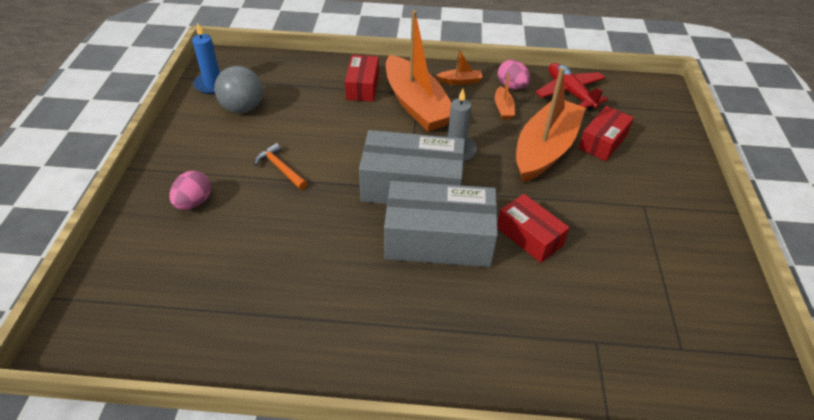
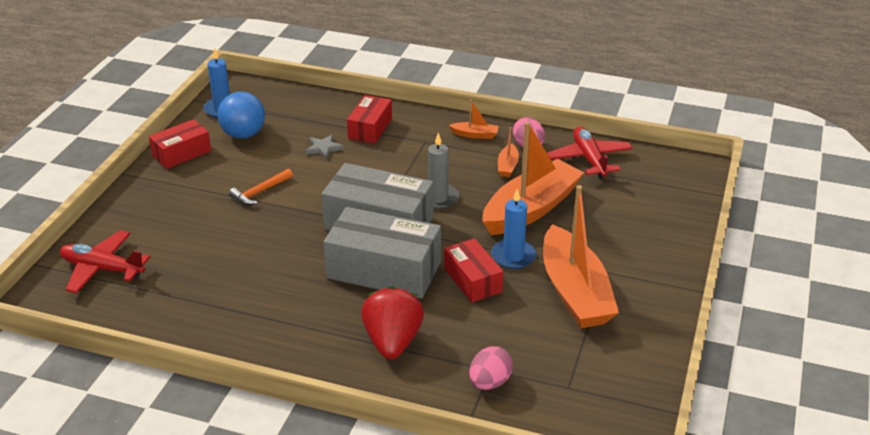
camera: 15 degrees right, 10 degrees down
pink egg [169,171,211,210] -> pink egg moved to [469,346,513,390]
grey ball [214,66,263,113] -> blue ball [218,92,265,139]
orange hammer [254,143,308,190] -> orange hammer turned 105 degrees counterclockwise [229,169,293,205]
orange boat [386,10,451,131] -> orange boat moved to [543,185,619,328]
red box [578,106,634,161] -> red box moved to [149,119,211,169]
none -> red plane [60,230,150,293]
none -> grey star [305,134,344,159]
none -> red strawberry [361,286,424,359]
none -> blue candle [491,189,536,269]

